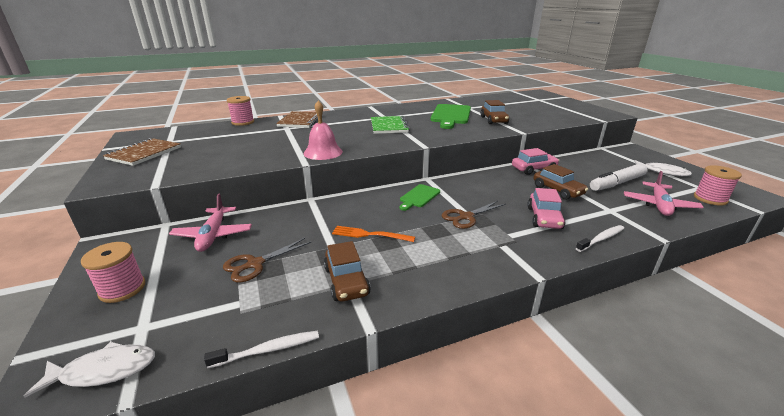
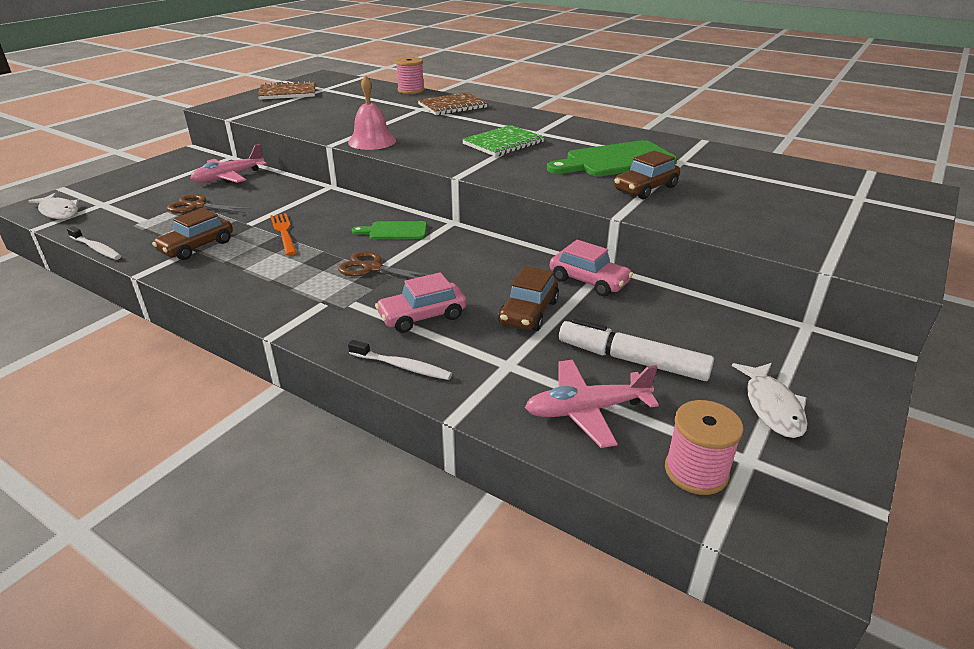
camera: 55 degrees right, 5 degrees up
pink spool [81,242,145,303] -> none

